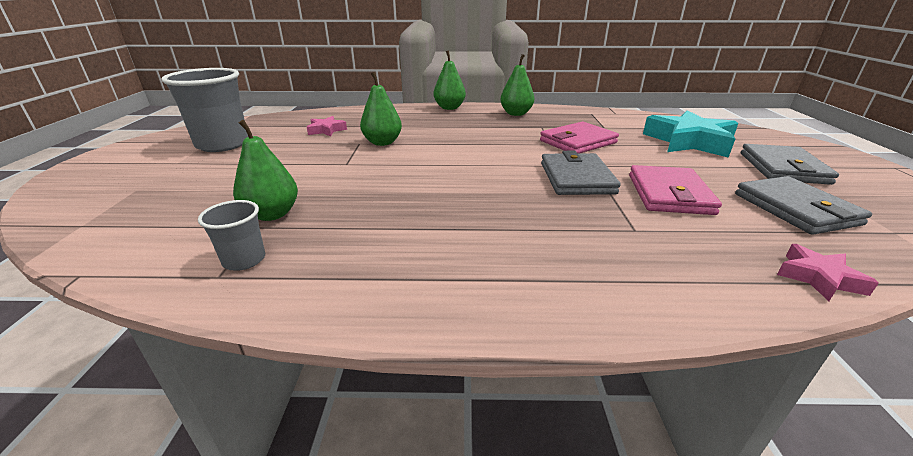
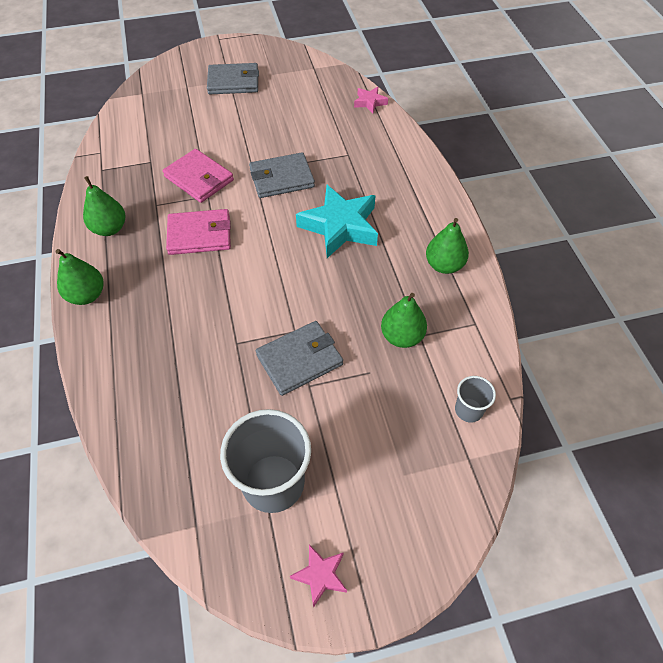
camera: 105 degrees left, 25 degrees up
grey cup [198,200,265,271] -> grey cup moved to [455,376,496,423]
pink star [307,116,347,136] -> pink star moved to [290,544,347,608]
green pear [360,72,402,146] -> green pear moved to [426,218,469,274]
pink wallet [629,165,722,215] -> pink wallet moved to [166,209,231,255]
turquoise star [643,110,738,158] -> turquoise star moved to [296,185,378,258]
grey wallet [735,176,872,235] -> grey wallet moved to [256,321,343,396]

